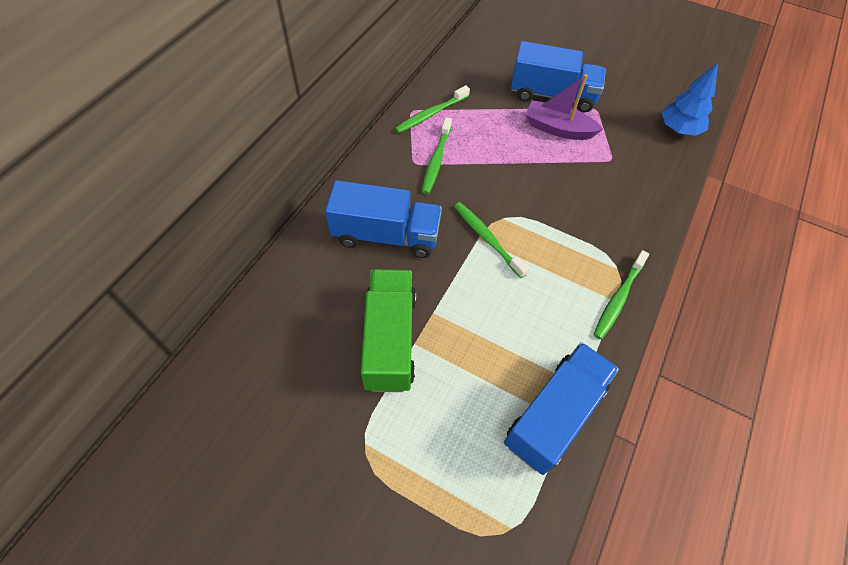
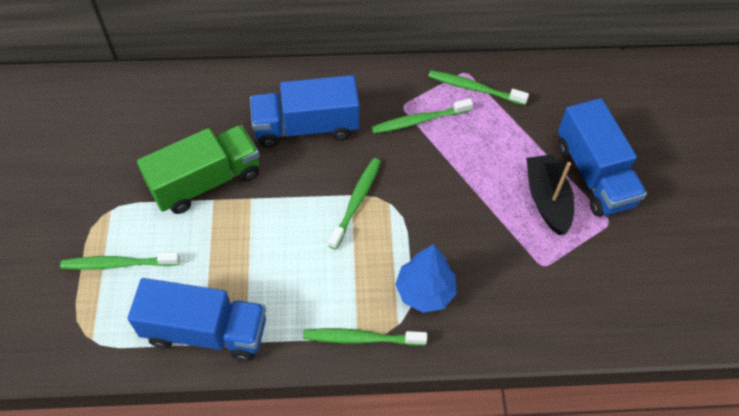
camera: 60 degrees right, 0 degrees up
blue truck [325,180,442,258] -> blue truck turned 105 degrees clockwise [250,75,359,148]
purple boat [526,74,603,140] -> black boat [526,154,575,235]
blue tree [661,63,718,136] -> blue tree moved to [395,244,457,313]
none -> green toothbrush [60,252,180,270]

